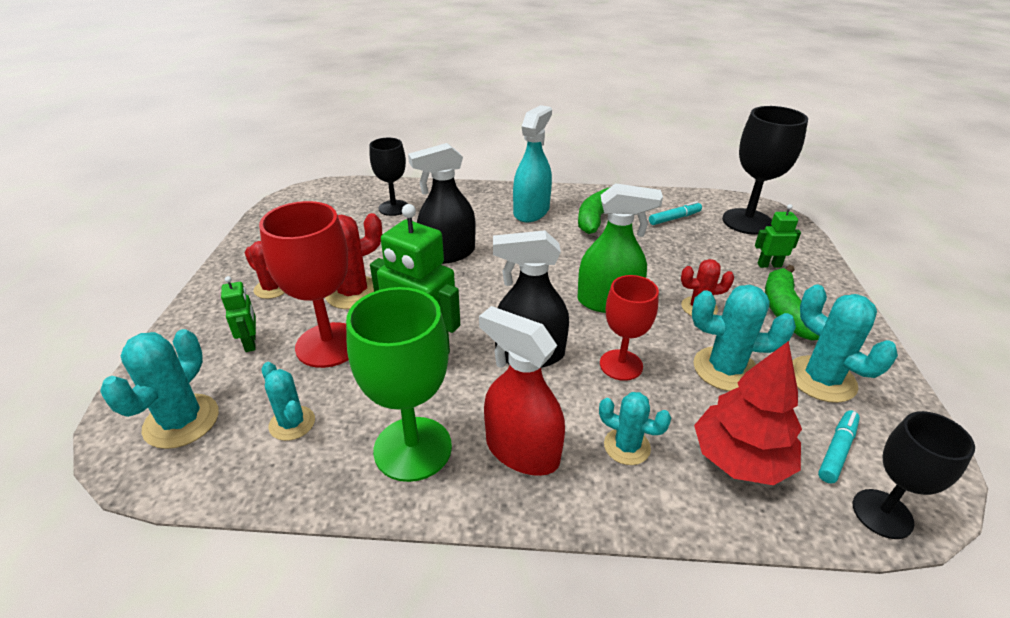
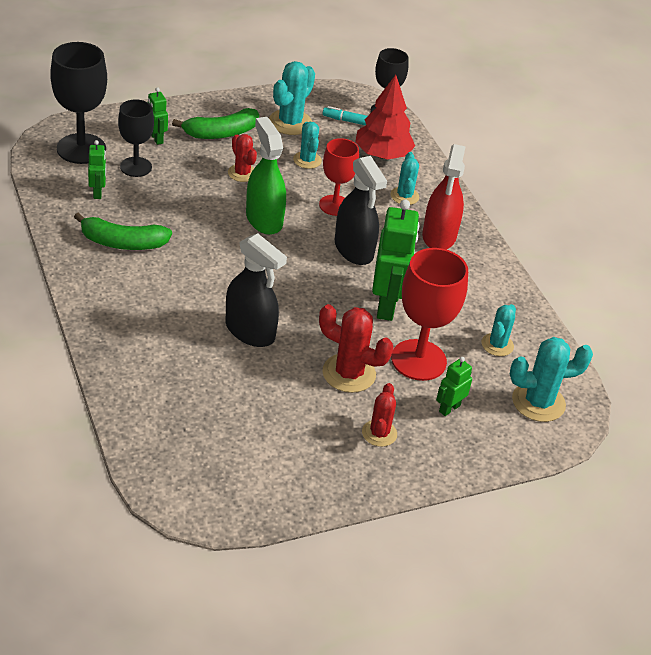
camera: 120 degrees left, 5 degrees up
green goblet [346,287,452,482] -> none
black goblet [370,138,408,216] -> black goblet moved to [118,99,154,177]
turquoise spray bottle [513,105,552,222] -> none
turquoise marker [649,201,702,225] -> green robot [88,140,106,199]
turquoise cactus [692,285,796,391] -> turquoise cactus [293,122,322,169], size x0.63

